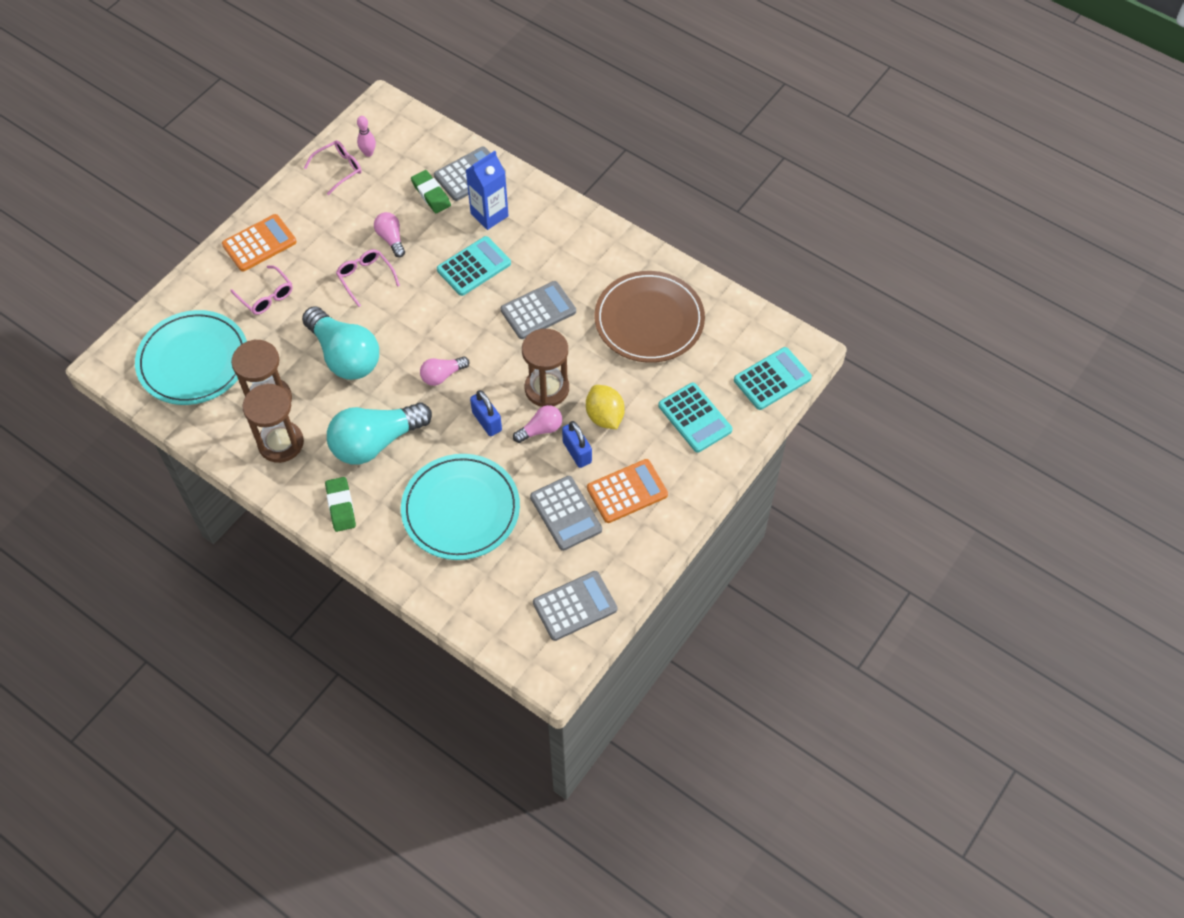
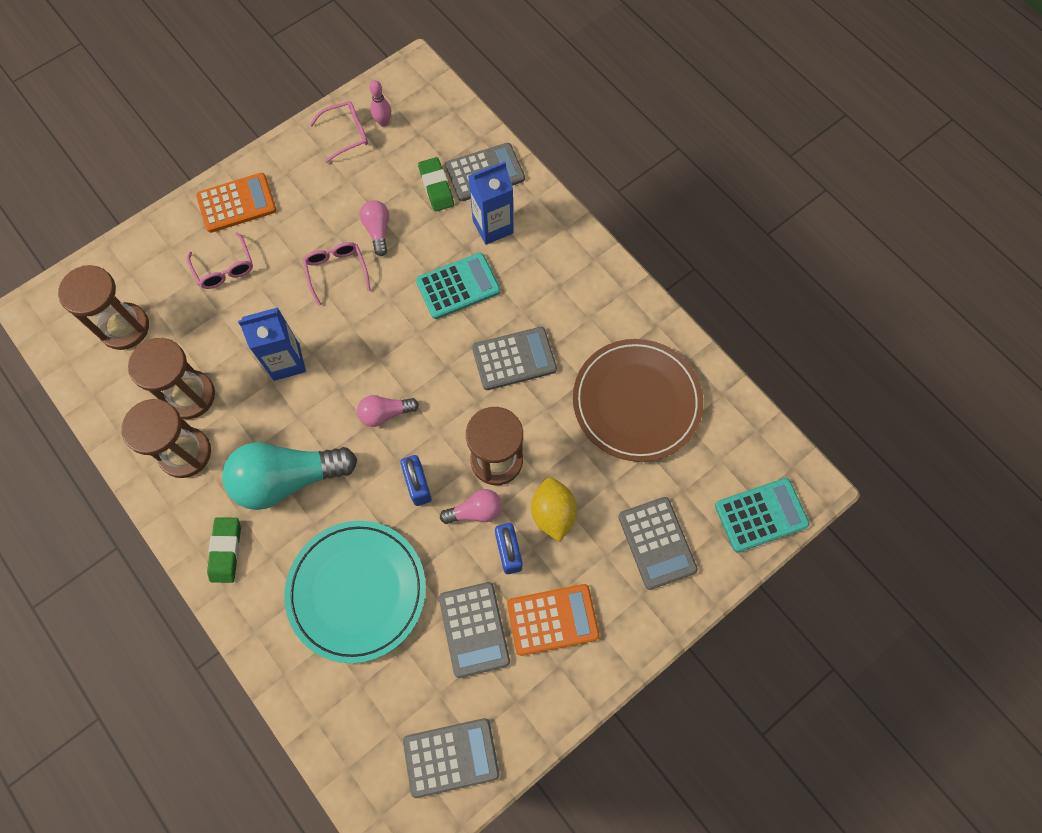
camera: 15 degrees right, 10 degrees up
turquoise plate [135,310,247,405] -> brown hourglass [58,265,149,350]
turquoise light bulb [302,306,379,380] -> blue carton [238,307,306,381]
turquoise calculator [658,383,733,453] -> grey calculator [618,497,698,590]

